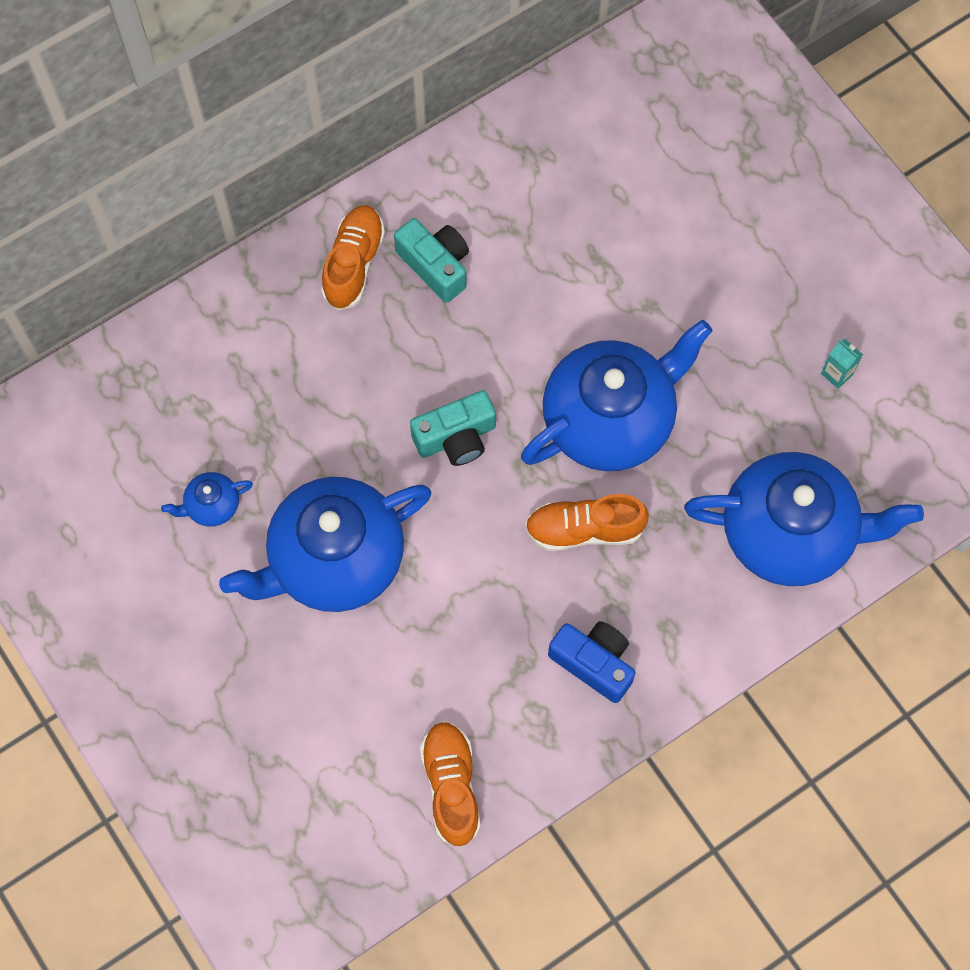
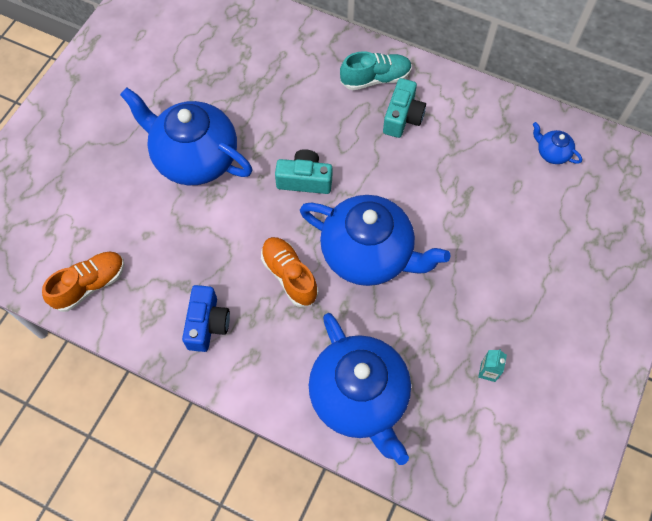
camera: 60 degrees right, 5 degrees down
blue teapot [161,472,253,527] -> blue teapot moved to [533,122,582,164]
orange shoe [321,205,385,311] -> turquoise shoe [340,51,412,90]
turquoise camera [410,390,496,466] -> turquoise camera turned 150 degrees clockwise [275,149,332,194]

